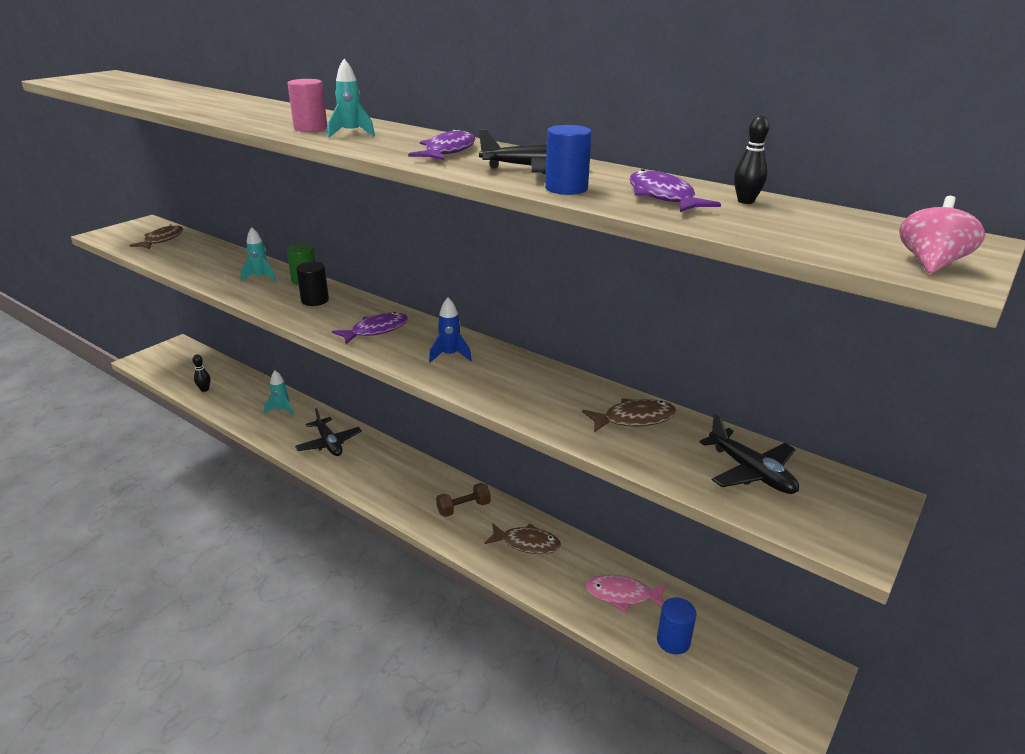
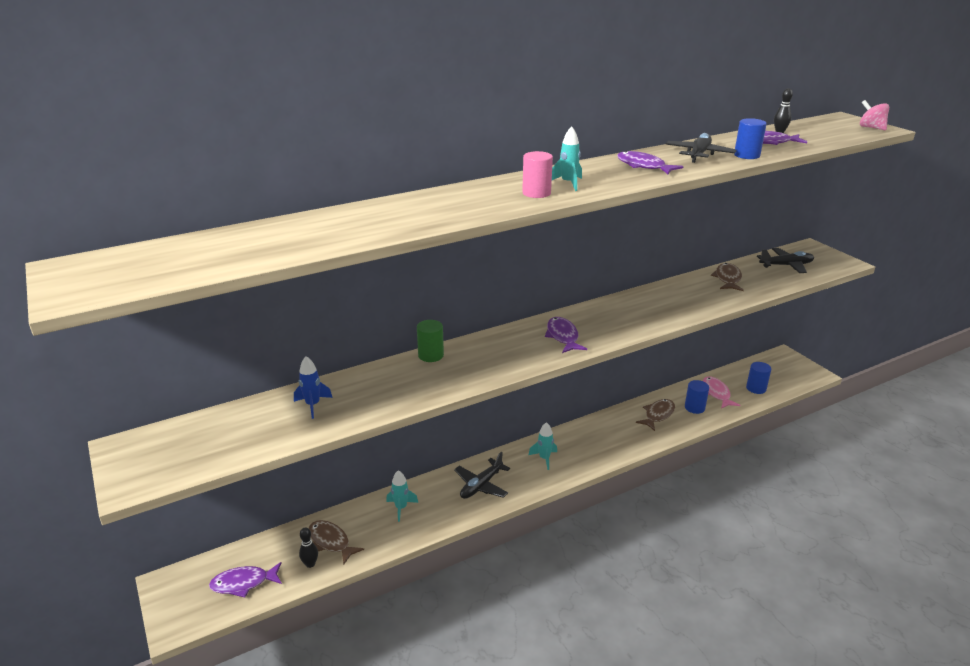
camera: 65 degrees left, 0 degrees up
brown fish [129,224,183,249] -> brown fish moved to [309,520,364,564]
turquoise rocket [241,227,276,282] -> turquoise rocket moved to [529,422,557,470]
black plane [295,408,362,456] -> black plane turned 135 degrees clockwise [454,451,510,499]
black cylinder [296,262,329,306] -> none
blue rocket [429,297,472,362] -> blue rocket moved to [294,356,333,419]
brown dumbbell [436,483,491,517] -> none
pink fish [586,575,666,612] -> pink fish turned 135 degrees clockwise [703,376,740,409]
none -> purple fish [209,562,282,598]
none -> blue cylinder [685,380,709,414]

